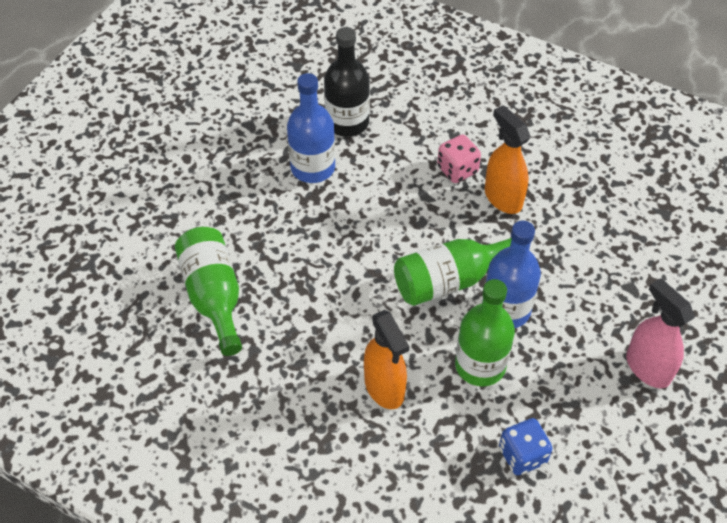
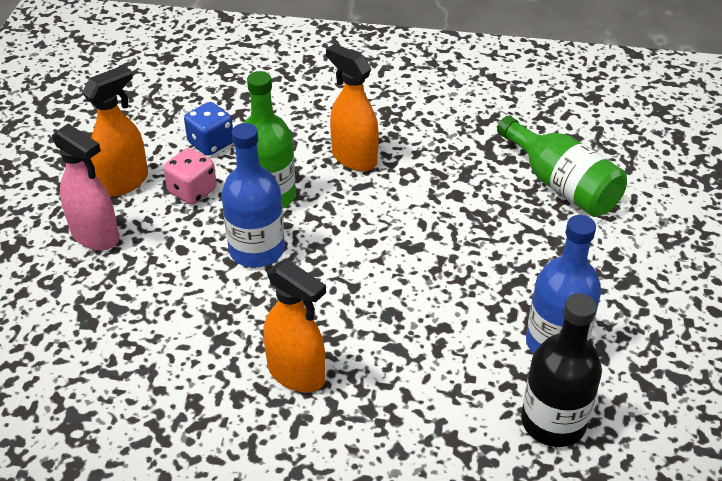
camera: 160 degrees right, 10 degrees down
green bottle [394,237,512,306] -> none
pink dice [437,134,481,183] -> pink dice moved to [163,148,217,205]
none -> orange spray bottle [82,65,148,196]

